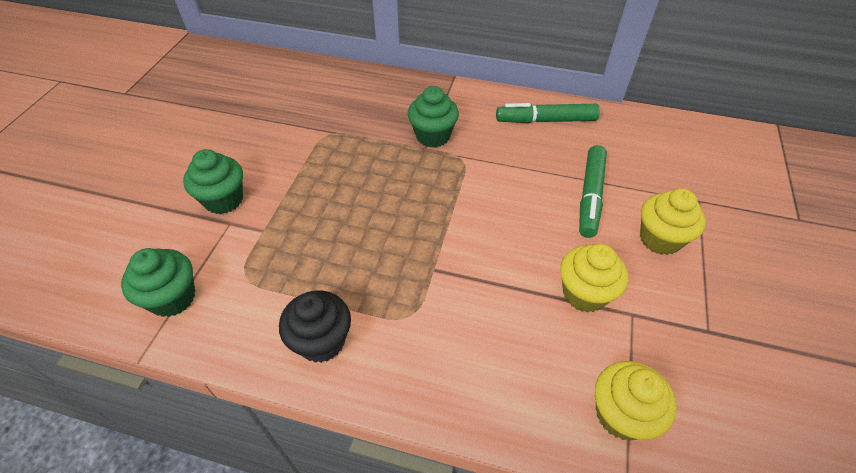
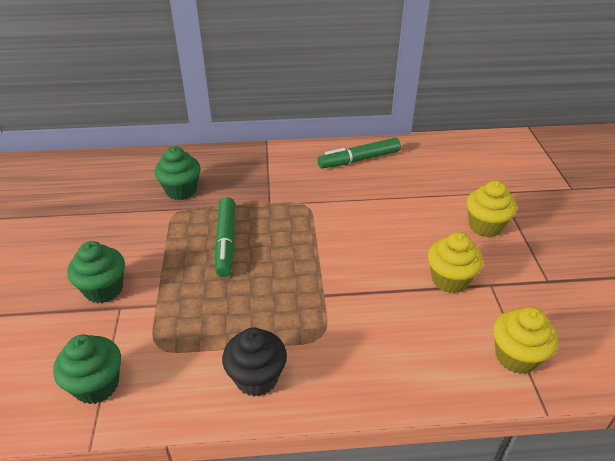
camera: 20 degrees left, 10 degrees down
green cupcake [408,86,459,148] -> green cupcake moved to [155,146,201,200]
green marker [579,145,607,238] -> green marker moved to [215,197,235,277]

